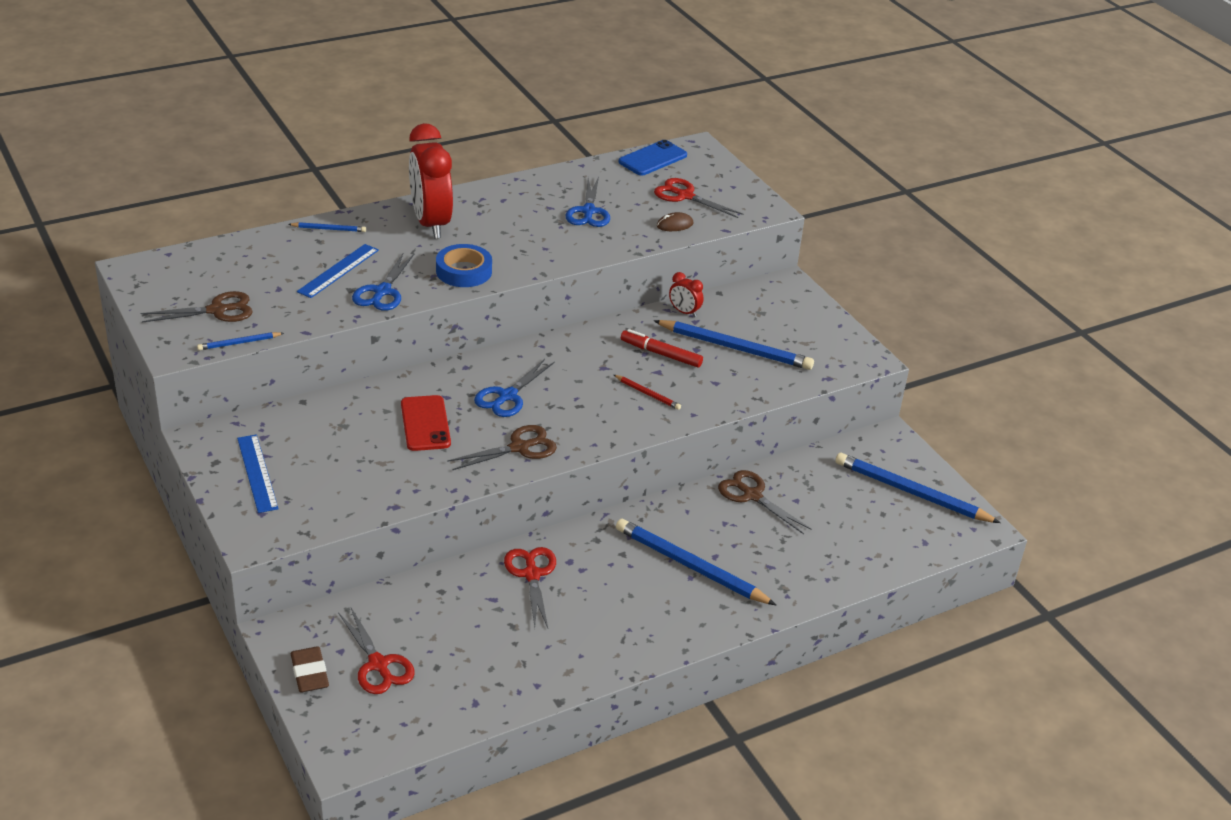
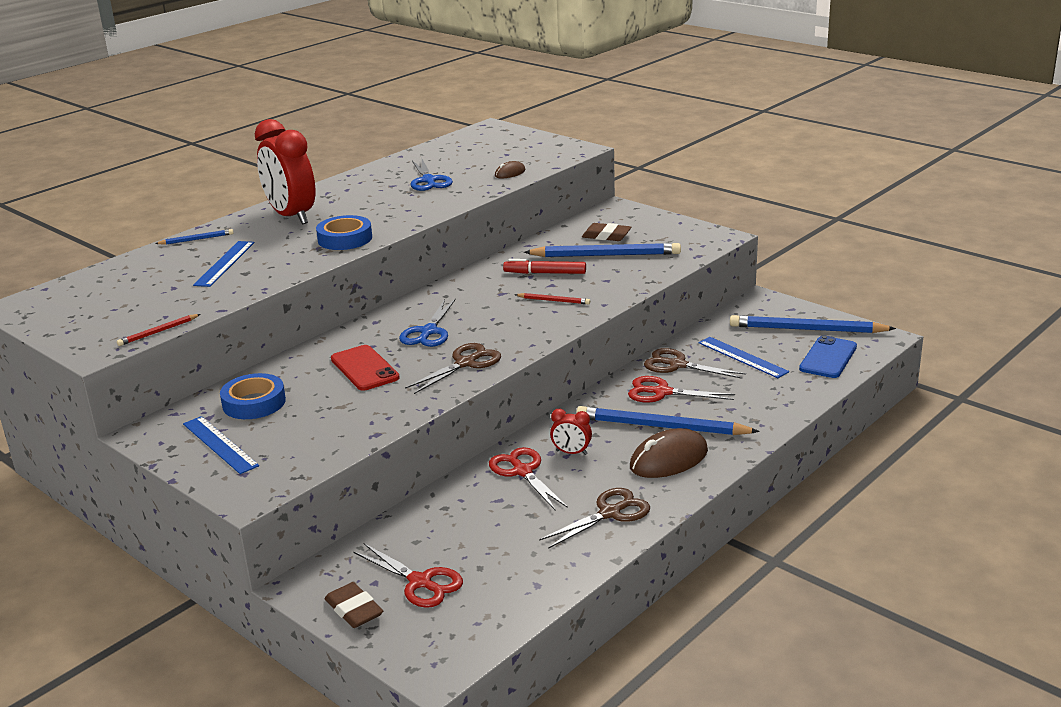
camera: 15 degrees left, 10 degrees down
brown scissors [140,291,253,323] -> brown scissors moved to [539,488,650,549]
blue pencil [197,332,284,351] -> red pencil [117,314,200,346]
blue scissors [352,254,414,311] -> none
blue phone [619,140,687,176] -> blue phone moved to [799,335,857,378]
red scissors [654,178,744,218] -> red scissors moved to [628,376,735,403]
red clock [669,272,703,317] -> red clock moved to [550,409,592,455]
none -> blue tape [220,373,286,419]
none -> brown eraser [582,223,631,241]
none -> brown mouse [630,428,708,478]
none -> blue ruler [698,337,789,378]

